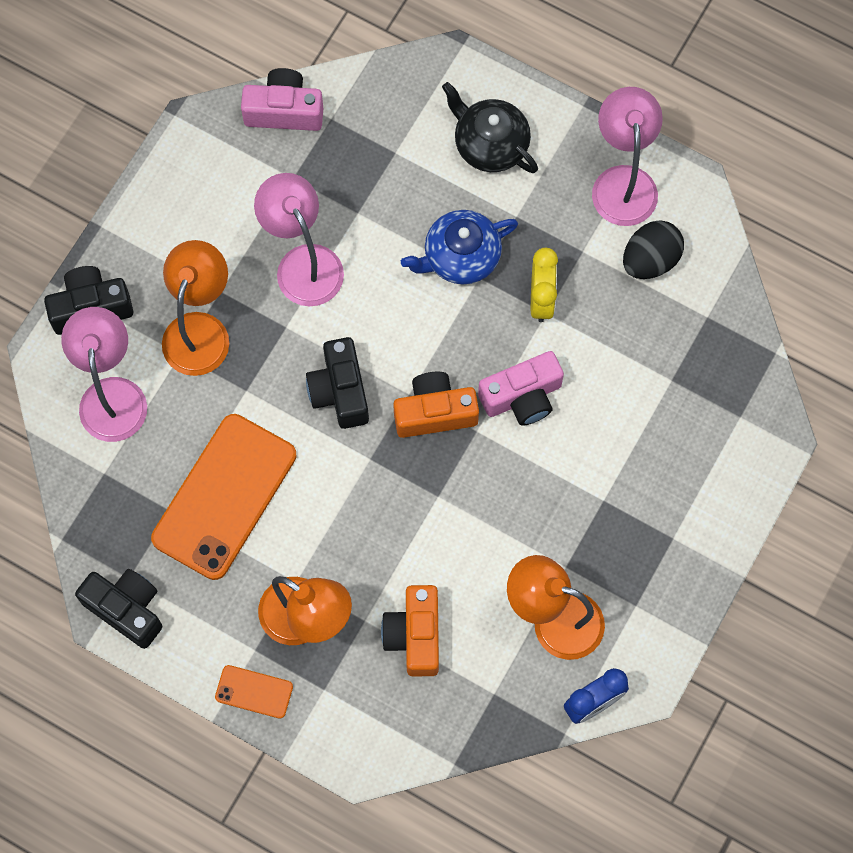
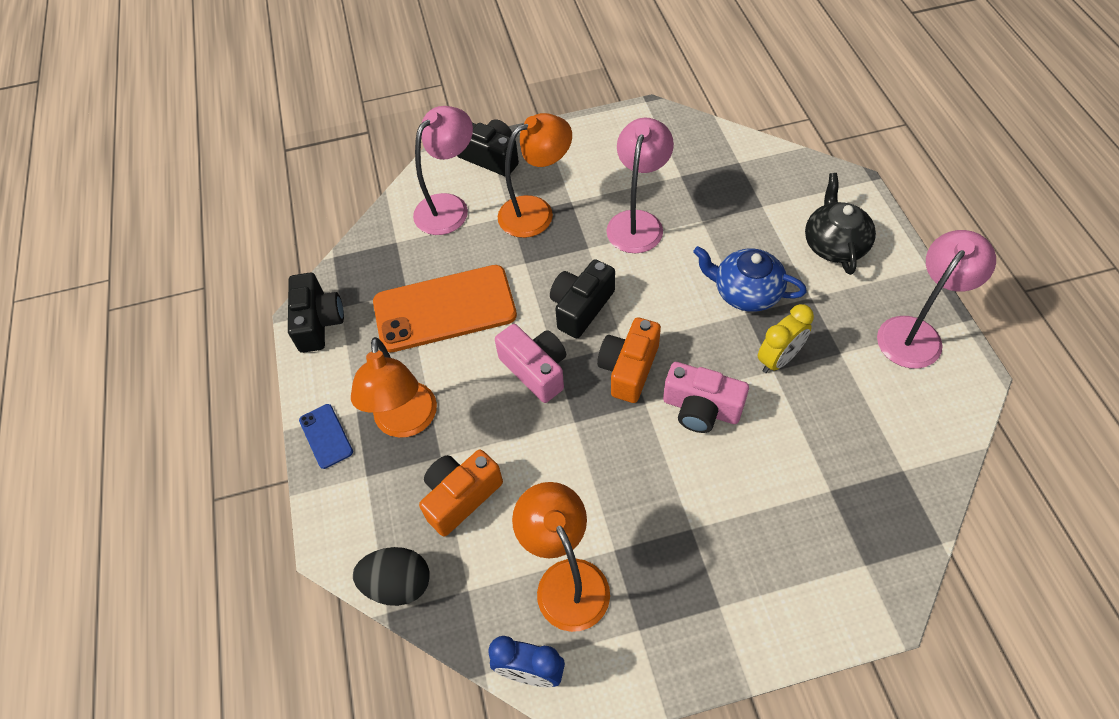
camera: 50 degrees right, 15 degrees down
orange phone [215,665,293,719] -> blue phone [299,404,353,469]
pink camera [241,68,323,131] -> pink camera moved to [495,324,566,403]
orange camera [393,372,479,438] -> orange camera turned 105 degrees counterclockwise [597,317,661,403]
black egg [623,221,684,279] -> black egg moved to [353,547,430,606]

